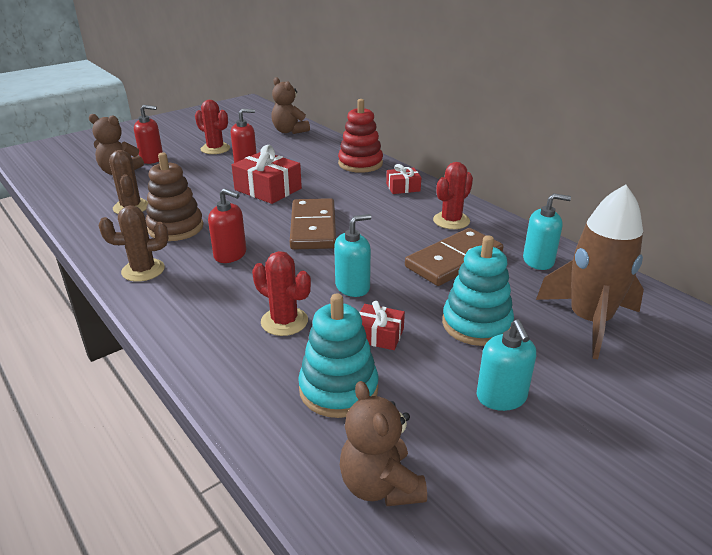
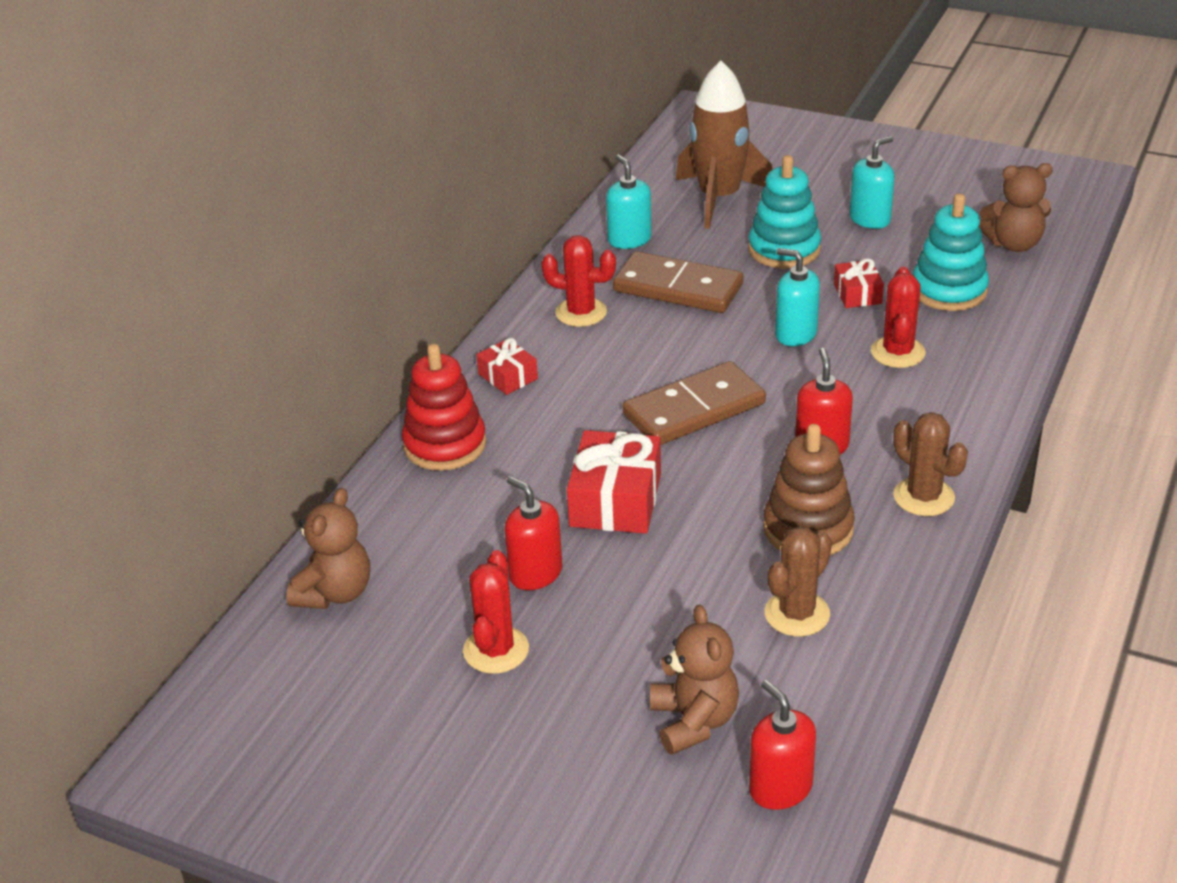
camera: 115 degrees left, 5 degrees up
red soap dispenser [134,105,163,164] -> red soap dispenser moved to [749,680,816,810]
brown teddy bear [340,381,427,506] -> brown teddy bear turned 45 degrees clockwise [979,163,1053,252]

